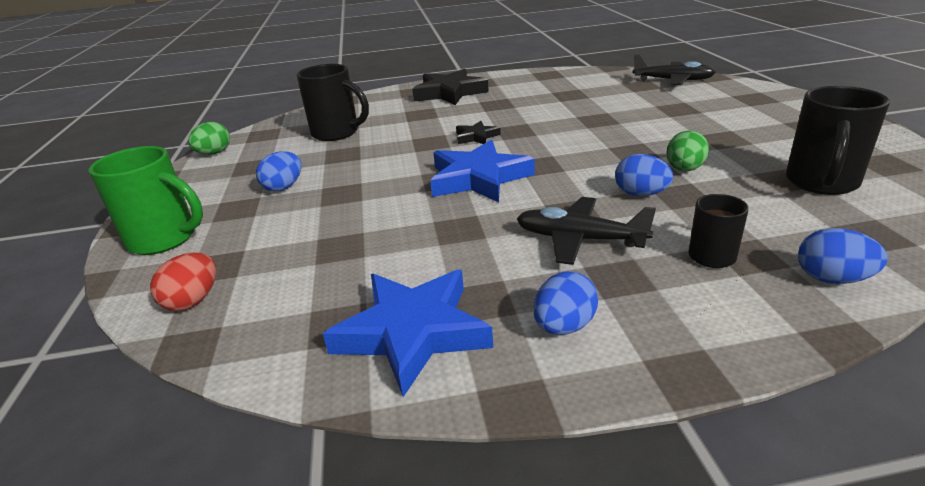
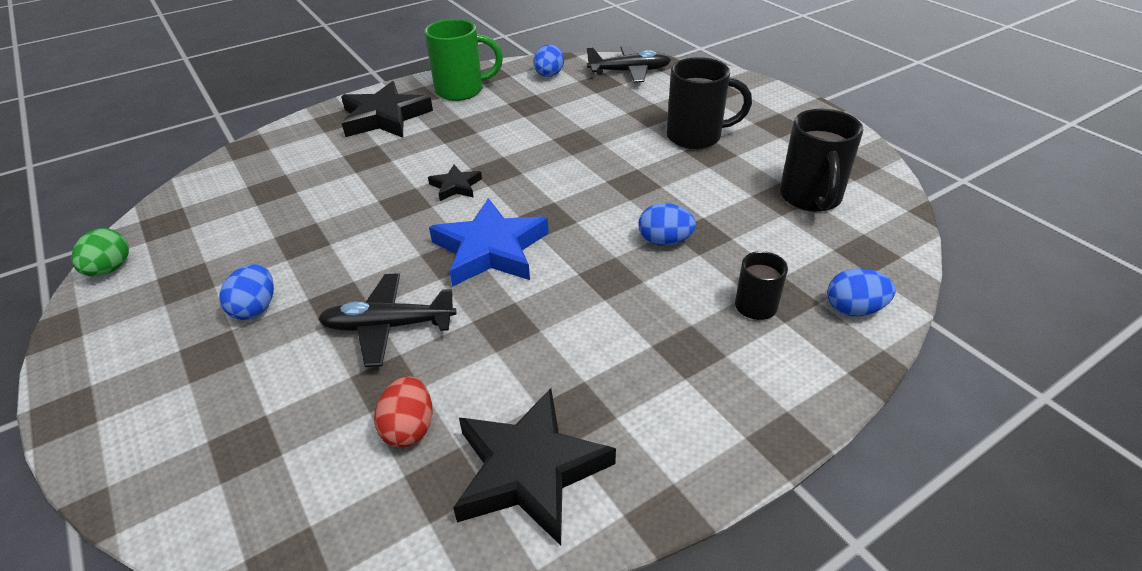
camera: 25 degrees left, 10 degrees up
green mug [89,146,203,255] -> green mug moved to [424,19,503,101]
red egg [150,252,216,311] -> red egg moved to [374,376,433,447]
black mug [296,64,369,141] -> black mug moved to [666,57,752,149]
blue star [323,270,493,397] -> black star [453,388,616,546]
black plane [517,197,656,265] -> black plane moved to [318,273,456,367]
blue egg [533,271,598,335] -> blue egg moved to [533,44,564,77]
green egg [666,131,709,171] -> none

